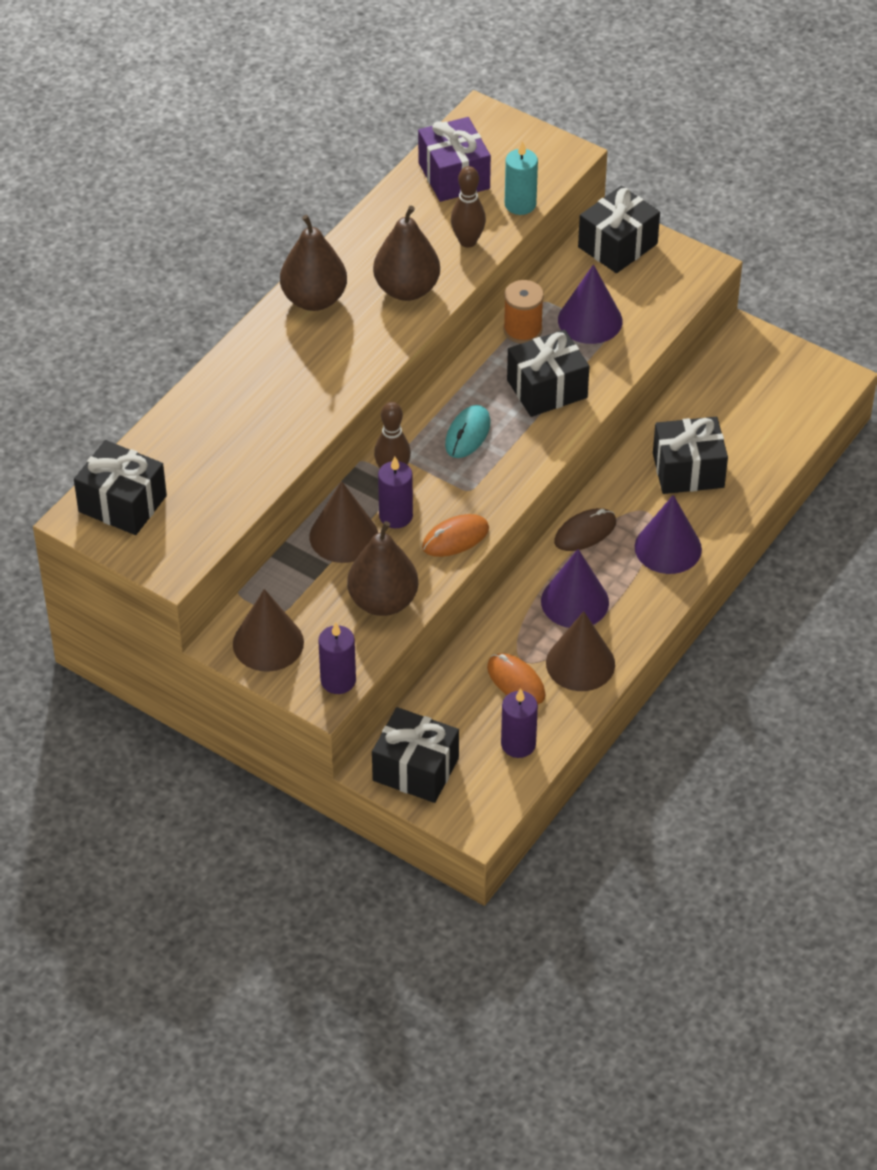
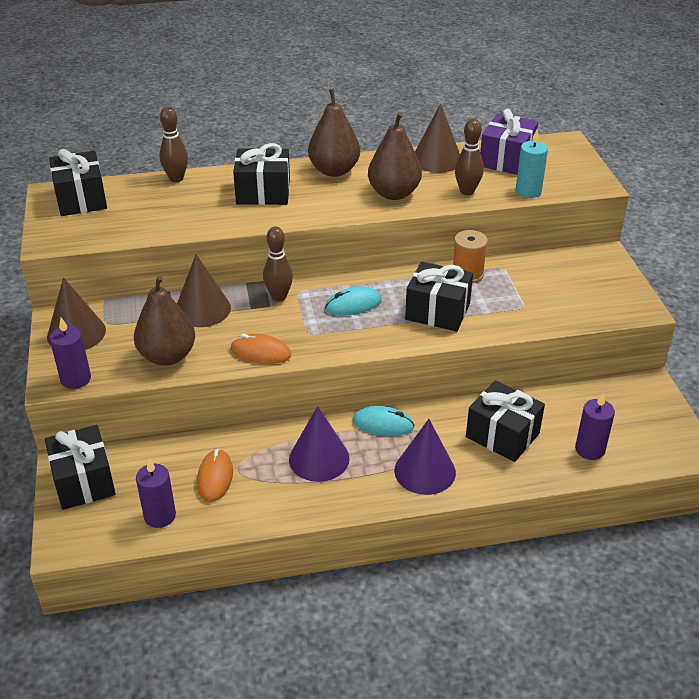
camera: 45 degrees right, 10 degrees down
purple candle [378,457,413,528] -> purple candle moved to [575,393,615,460]
brown cone [546,611,615,691] -> brown cone moved to [415,104,460,173]
brown mouse [554,508,616,551] -> turquoise mouse [353,406,415,436]
purple cone [558,264,622,344] -> none
black gift [578,186,660,273] -> black gift moved to [233,143,290,205]
none -> brown bowling pin [159,107,188,182]

